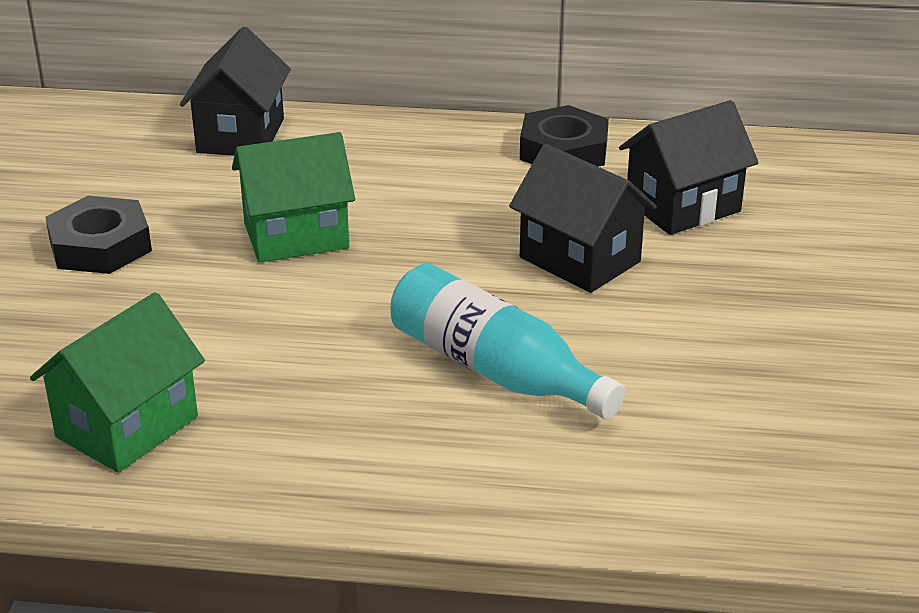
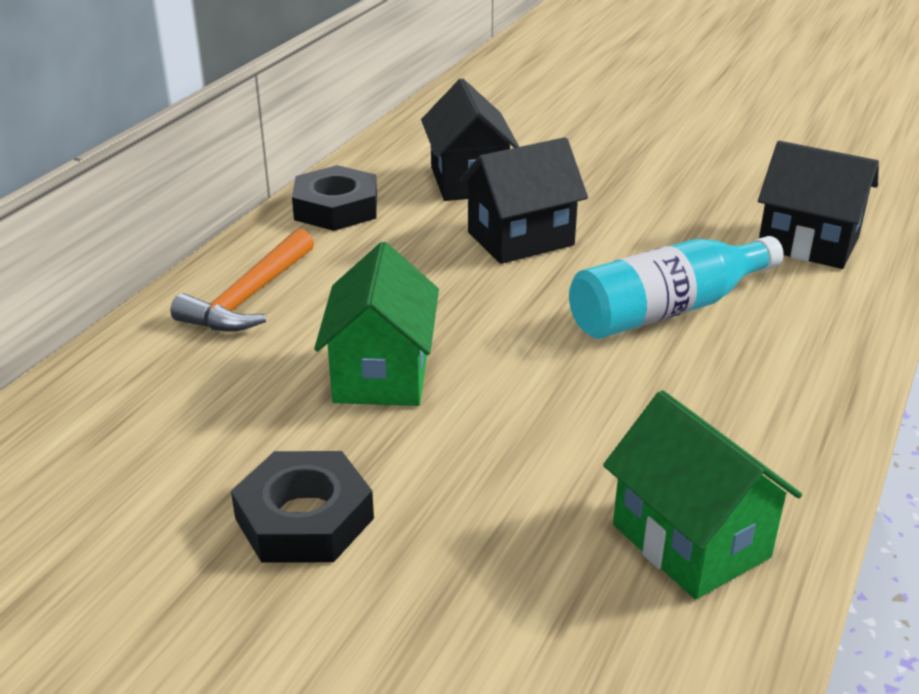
camera: 70 degrees left, 0 degrees up
black house [180,27,291,156] -> black house moved to [758,141,879,269]
none -> orange hammer [171,229,314,332]

